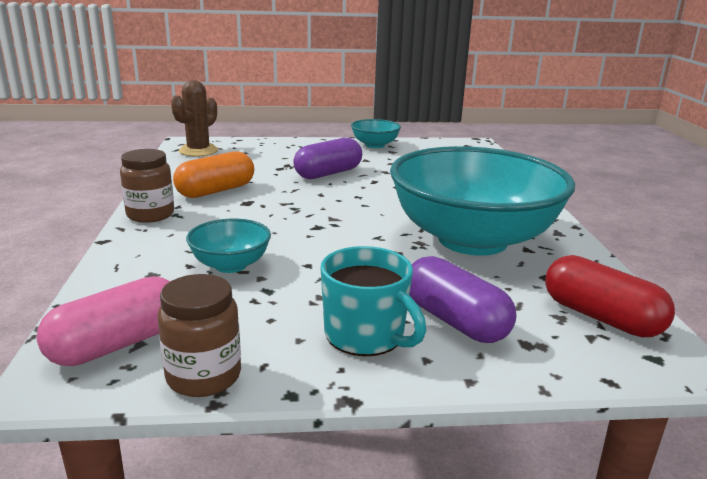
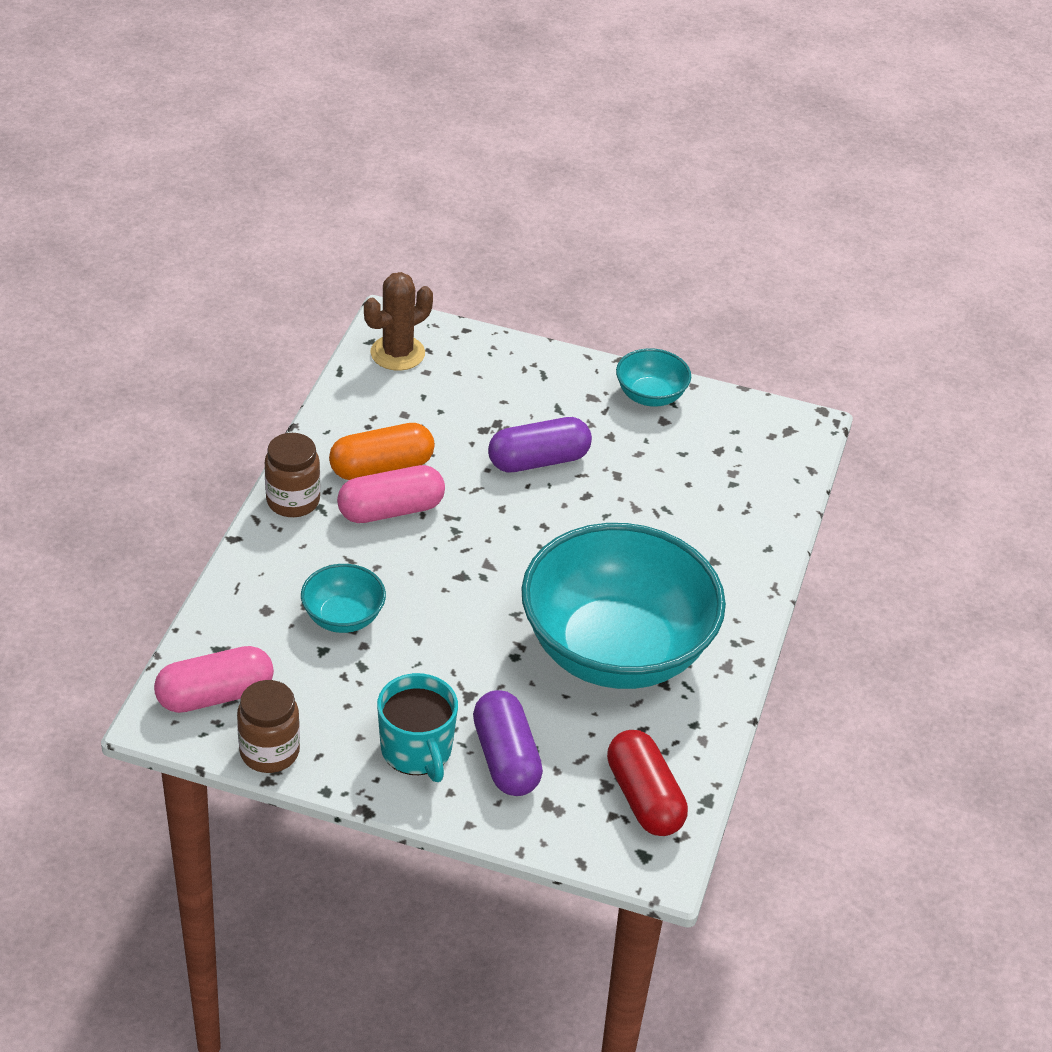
camera: 20 degrees right, 20 degrees up
none -> pink capsule [337,465,445,523]

